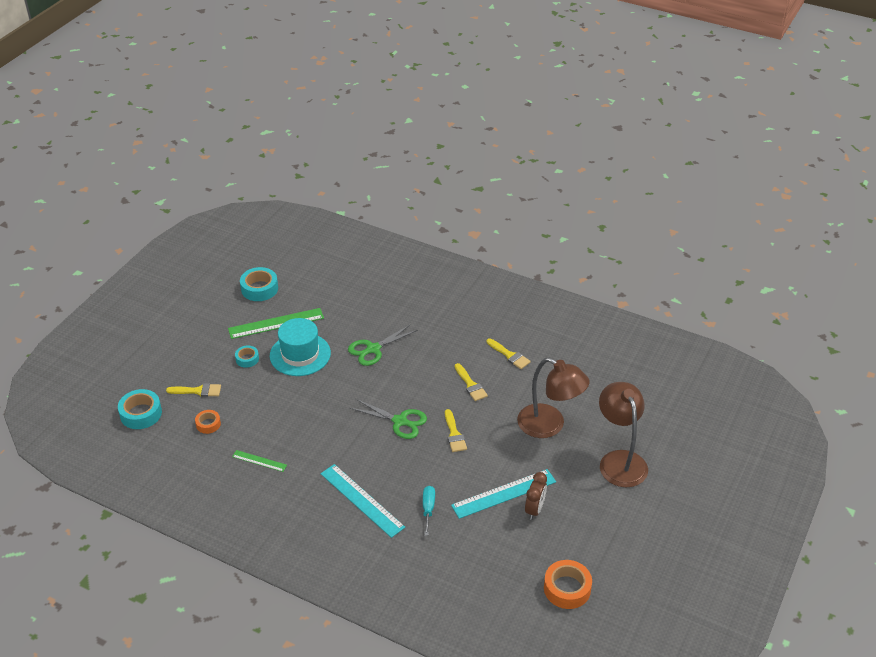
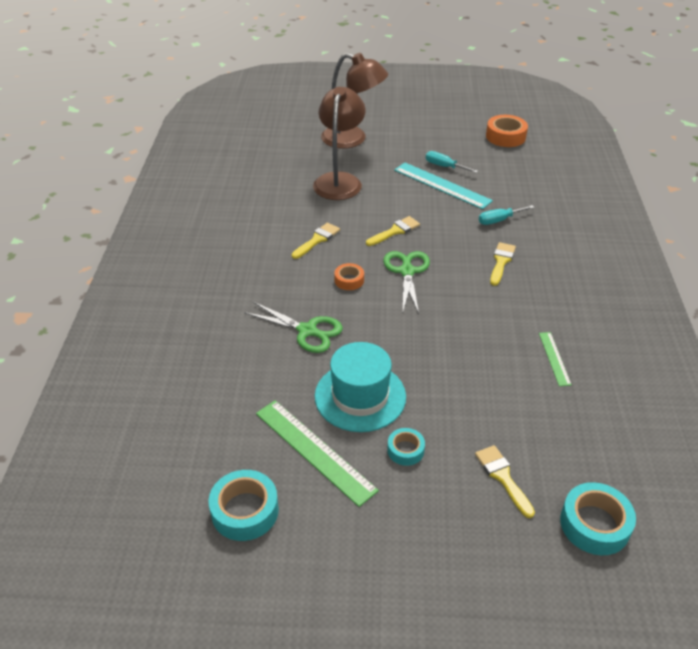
camera: 115 degrees left, 0 degrees up
orange tape [195,410,221,434] -> orange tape moved to [334,263,364,290]
turquoise ruler [321,464,405,538] -> none
yellow brush [486,338,531,369] -> yellow brush moved to [490,242,516,286]
brown clock [525,472,547,520] -> turquoise screwdriver [426,151,478,173]
brown lamp [599,382,648,487] -> brown lamp turned 120 degrees counterclockwise [321,53,388,148]

